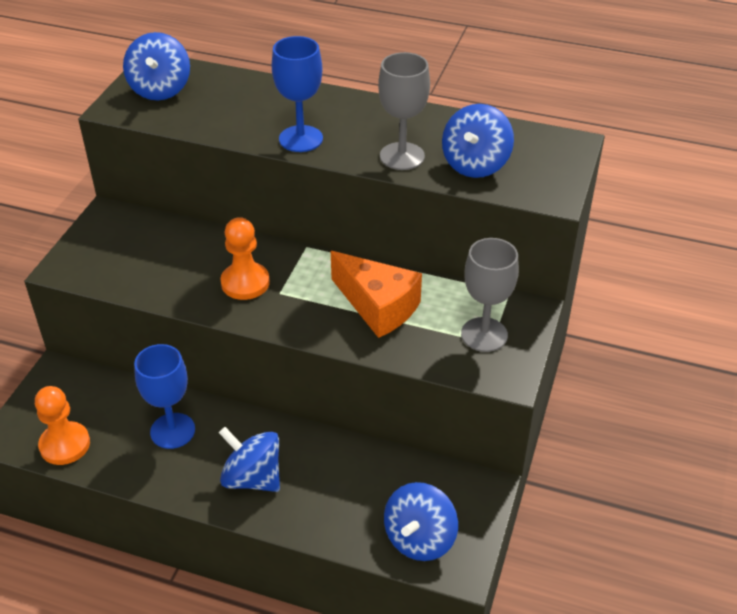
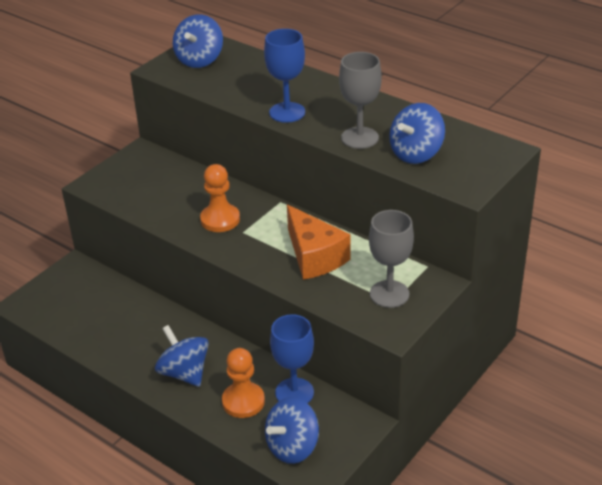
camera: 20 degrees right, 5 degrees down
orange pawn [35,386,90,465] -> orange pawn moved to [222,348,265,418]
blue goblet [134,344,195,449] -> blue goblet moved to [270,314,314,403]

